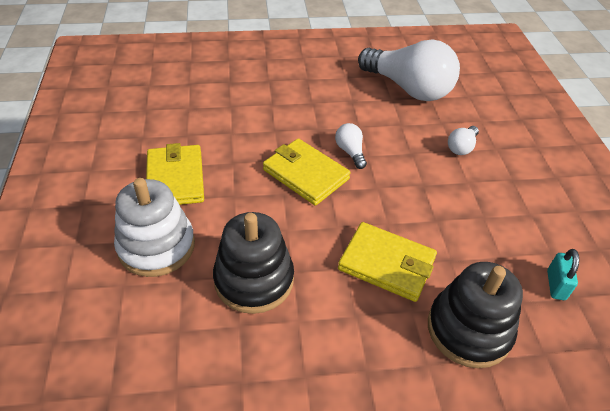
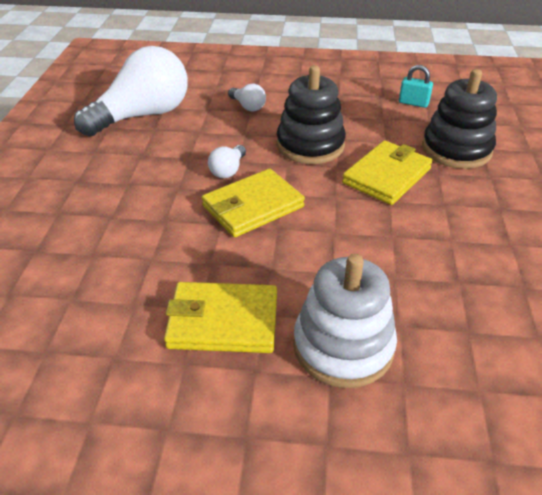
camera: 75 degrees left, 5 degrees down
black stacking toy [213,212,294,314] -> black stacking toy moved to [277,65,346,164]
white light bulb [335,123,367,169] -> white light bulb turned 60 degrees counterclockwise [208,145,246,178]

